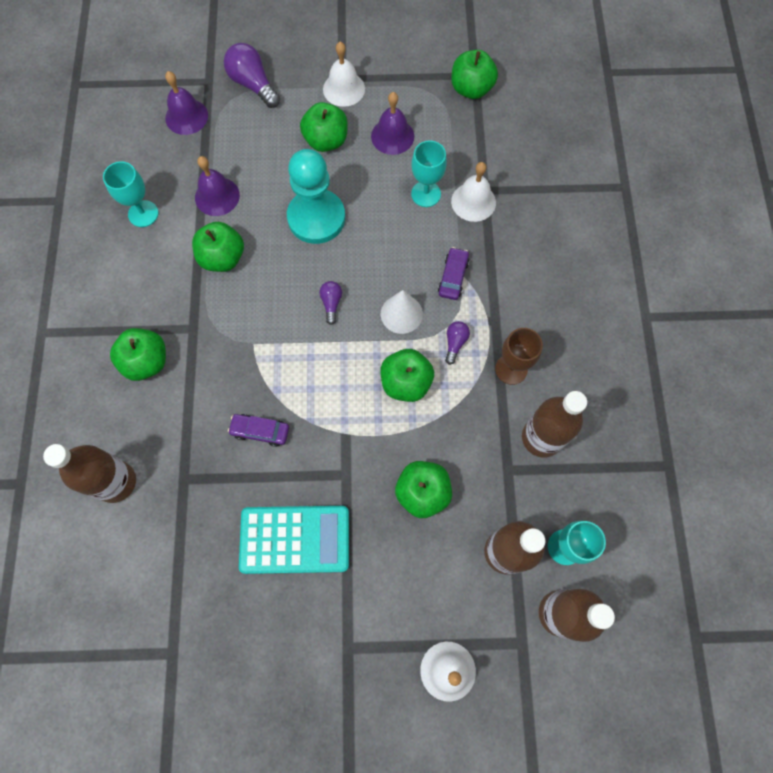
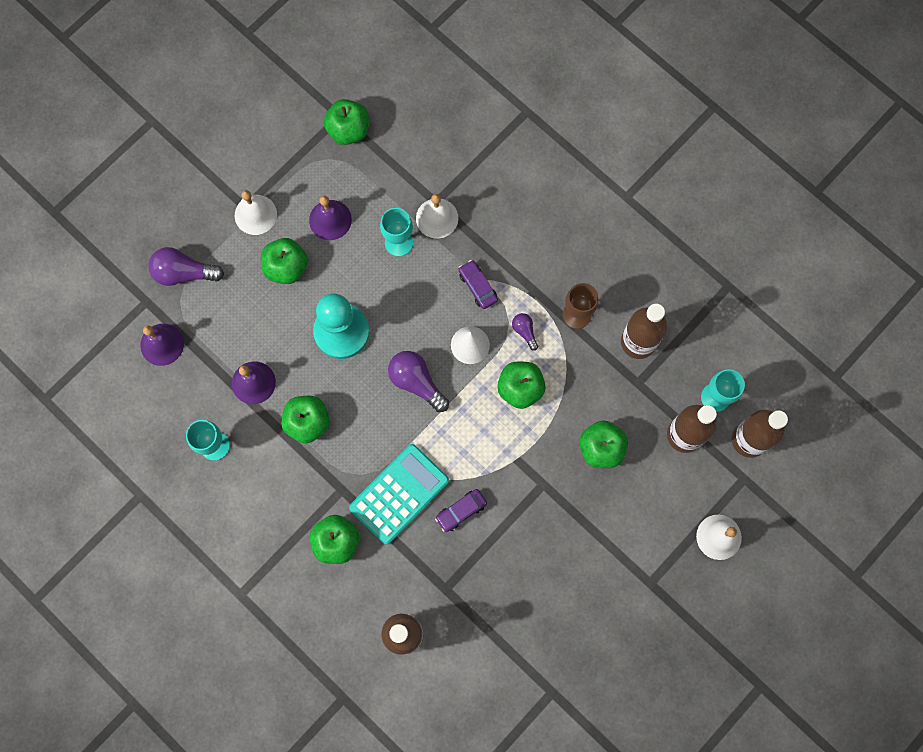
camera: 45 degrees left, 5 degrees up
turquoise calculator [239,506,349,574] -> turquoise calculator moved to [349,444,449,545]
purple light bulb [319,281,342,325] -> purple light bulb [388,351,449,412], size x1.85

